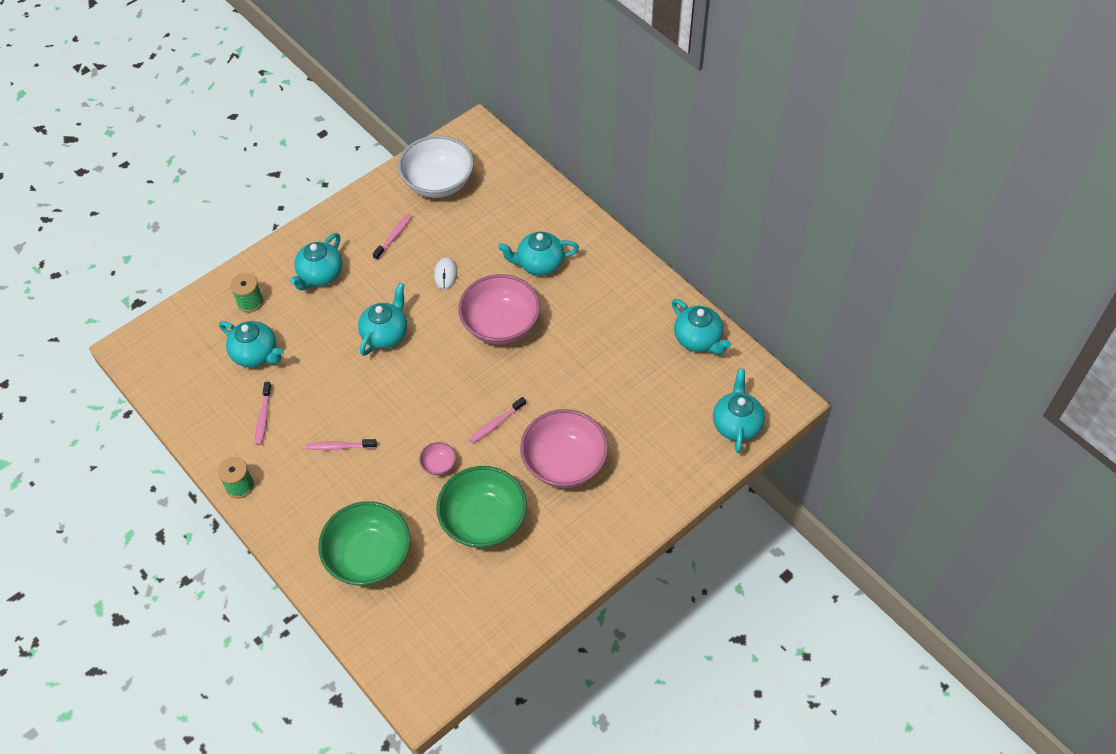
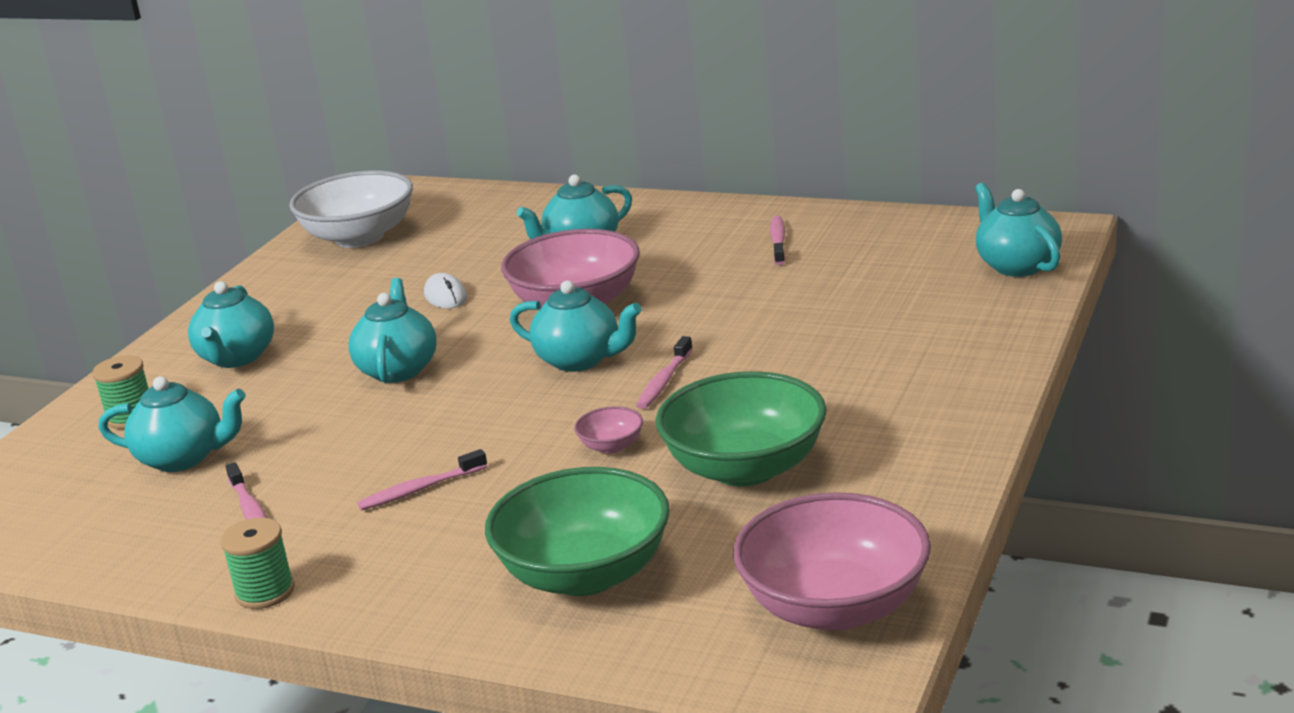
camera: 25 degrees left, 30 degrees down
pink toothbrush [373,214,412,260] -> pink toothbrush moved to [770,216,786,265]
pink bowl [520,409,608,488] -> pink bowl moved to [733,492,931,631]
turquoise teapot [672,299,731,354] -> turquoise teapot moved to [510,280,642,372]

